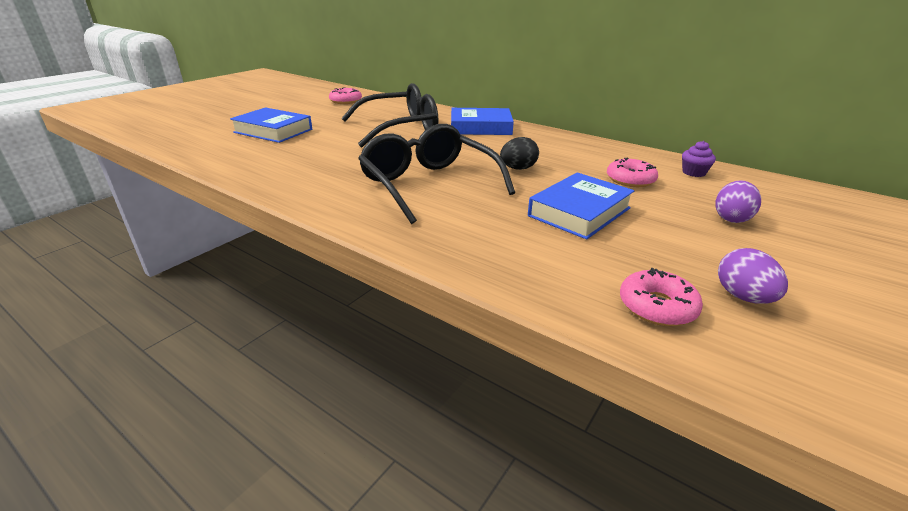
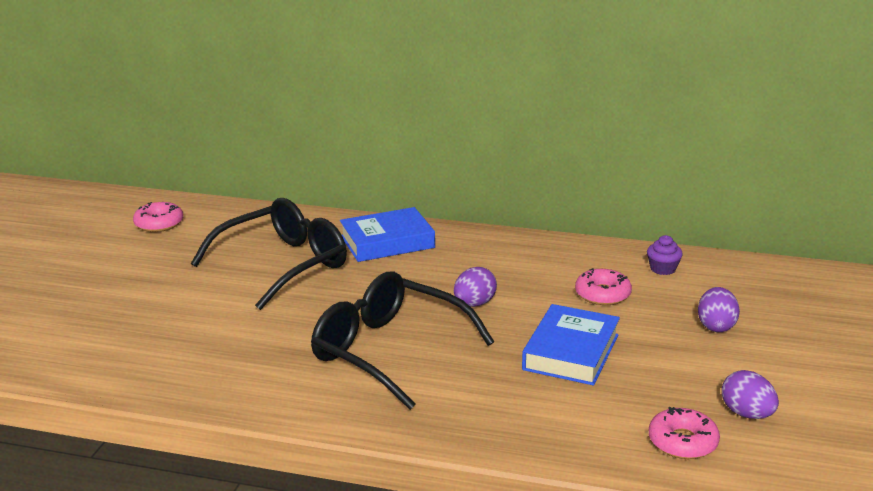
camera: 20 degrees left, 5 degrees down
blue book [230,107,312,143] -> none
black egg [500,137,539,170] -> purple egg [454,267,497,307]

